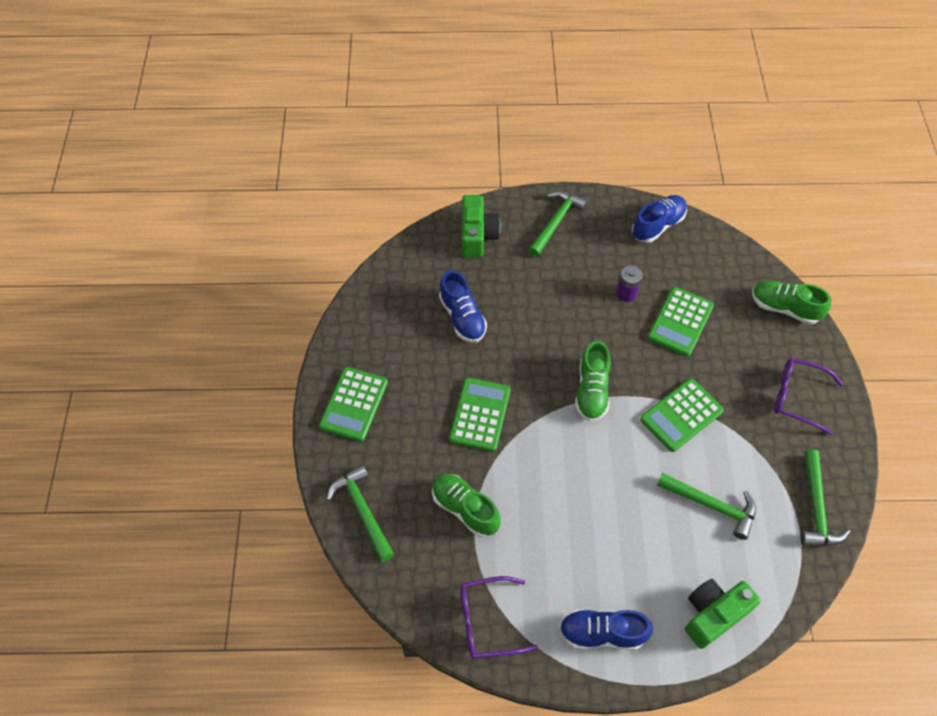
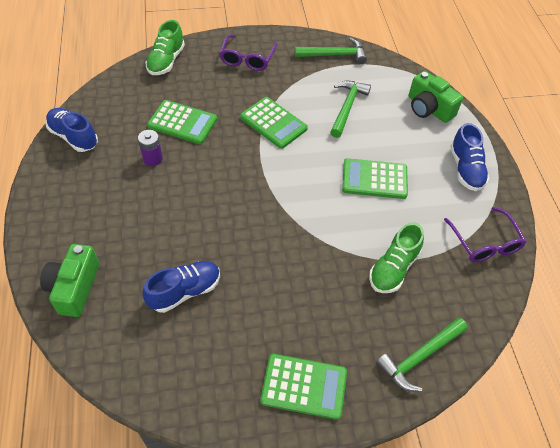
camera: 100 degrees left, 5 degrees down
green calculator [449,378,510,452] -> green calculator moved to [342,158,408,199]
green camera [462,195,501,257] -> green camera turned 75 degrees counterclockwise [40,244,99,317]
green hammer [528,191,588,257] -> none
green shoe [575,341,611,422] -> none

